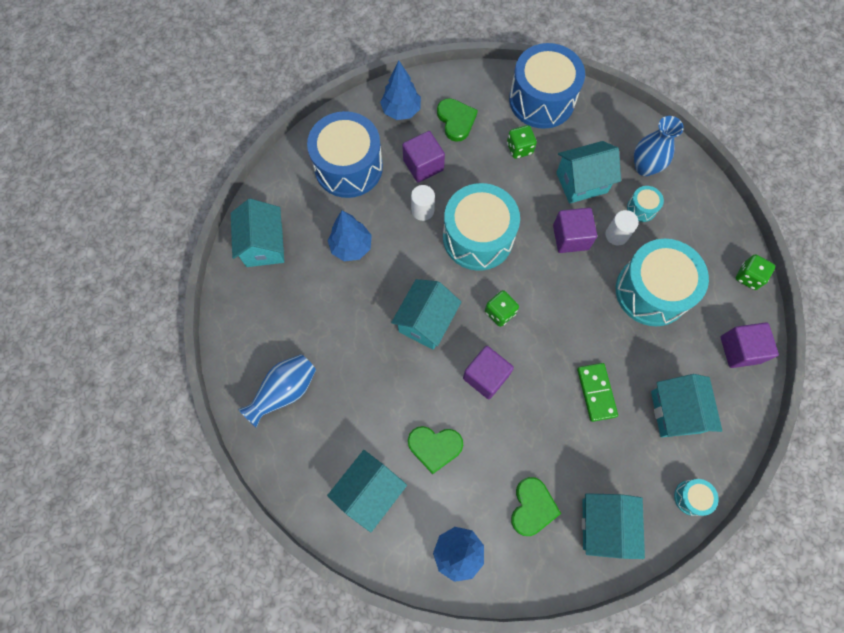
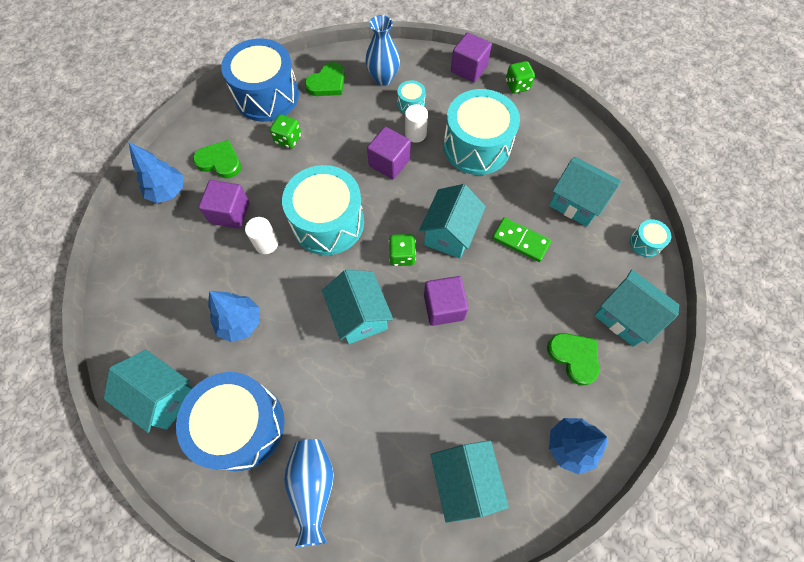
camera: 50 degrees left, 5 degrees down
blue drum [307,111,383,198] -> blue drum moved to [176,372,285,471]
green heart [408,426,463,474] -> green heart moved to [305,62,345,96]
turquoise house [556,141,621,204] -> turquoise house moved to [419,184,486,259]
purple cube [721,323,779,368] -> purple cube moved to [451,32,492,82]

